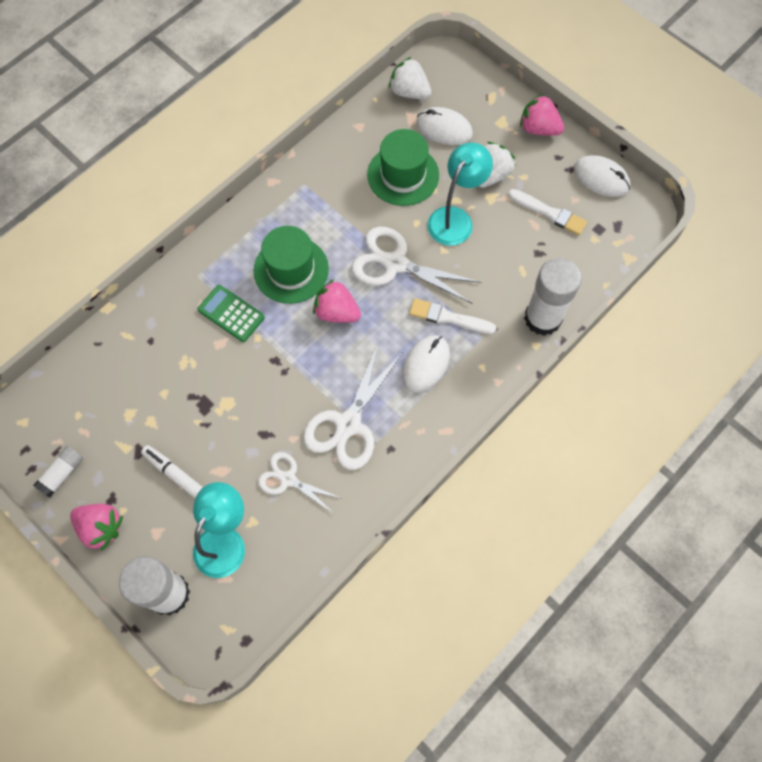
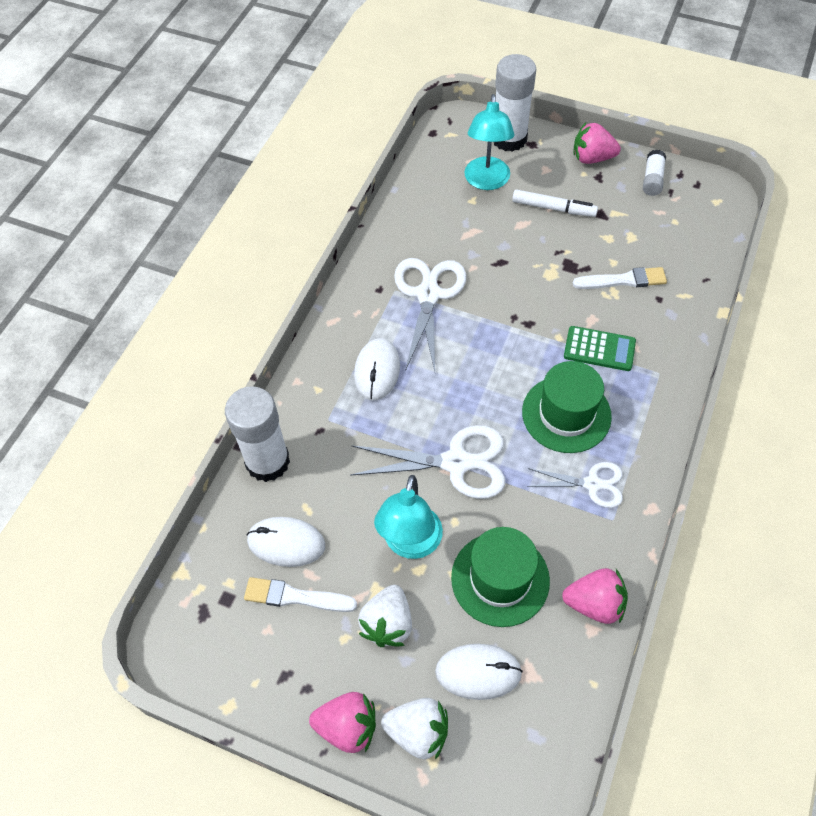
camera: 160 degrees right, 10 degrees down
white scissors [258,452,343,512] -> white scissors moved to [527,462,623,508]
pink strawberry [313,279,361,323] -> pink strawberry moved to [562,568,628,624]
white strawberry [389,57,431,99] -> white strawberry moved to [381,698,448,760]
white brush [409,298,497,334] -> white brush moved to [573,267,667,289]
white mouse [574,155,630,197] -> white mouse moved to [247,517,325,567]

